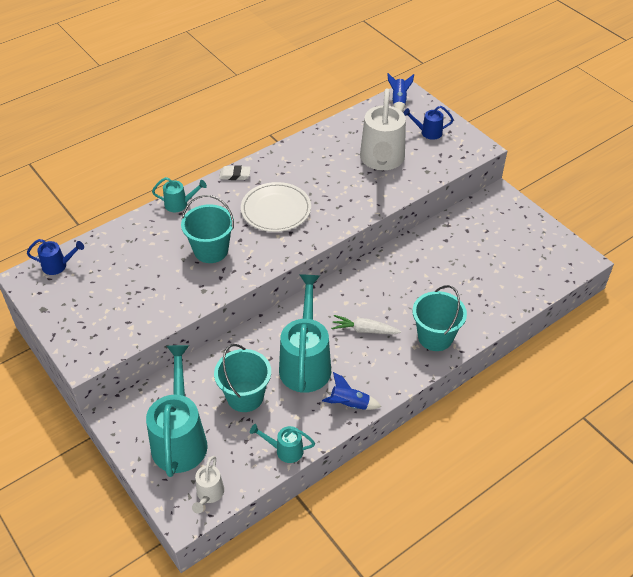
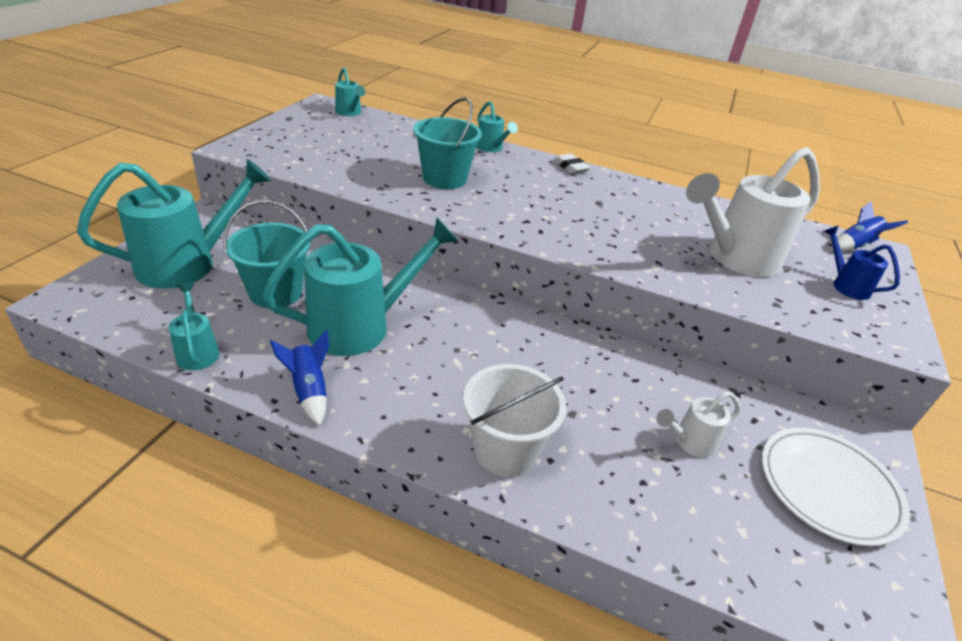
camera: 55 degrees right, 10 degrees down
blue watering can [27,239,84,275] -> turquoise watering can [335,67,365,116]
white watering can [192,456,224,514] -> white watering can moved to [656,391,740,458]
white plate [241,182,311,232] -> white plate moved to [762,428,910,546]
white carrot [331,315,401,334] -> none
turquoise bucket [412,285,467,351] -> white bucket [463,364,566,477]

